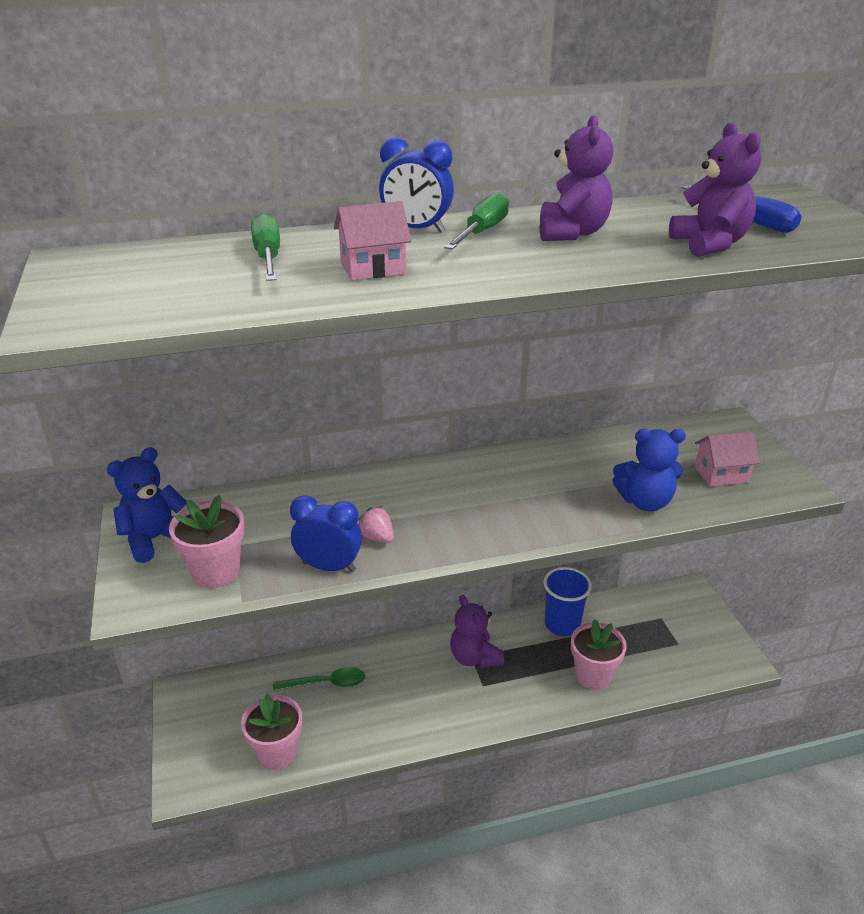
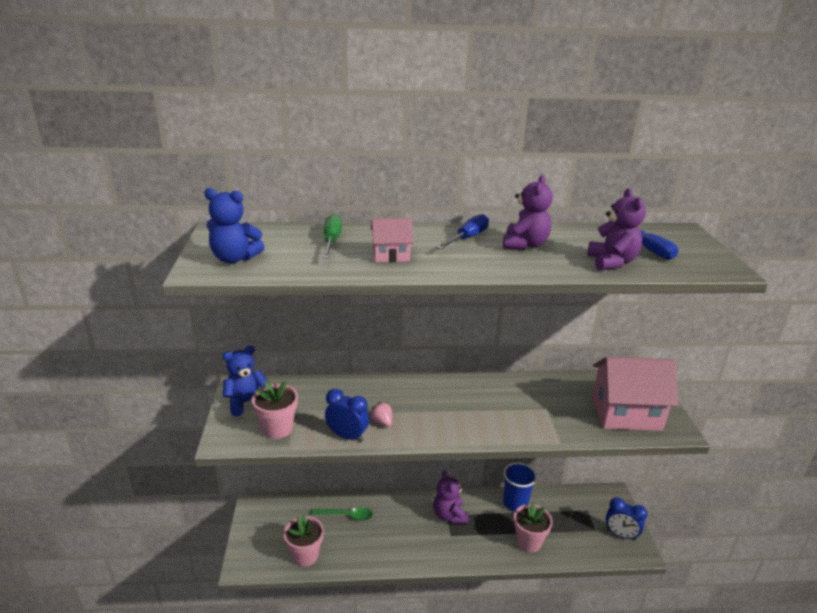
camera: 10 degrees right, 5 degrees down
blue clock [379,137,454,233] -> blue clock moved to [606,497,648,541]
green screwdriver [444,192,509,250] -> blue screwdriver [436,214,489,249]
blue teddy bear [612,429,686,511] -> blue teddy bear moved to [204,188,265,263]
pink house [695,432,760,486] -> pink house [592,357,678,431], size x2.01

